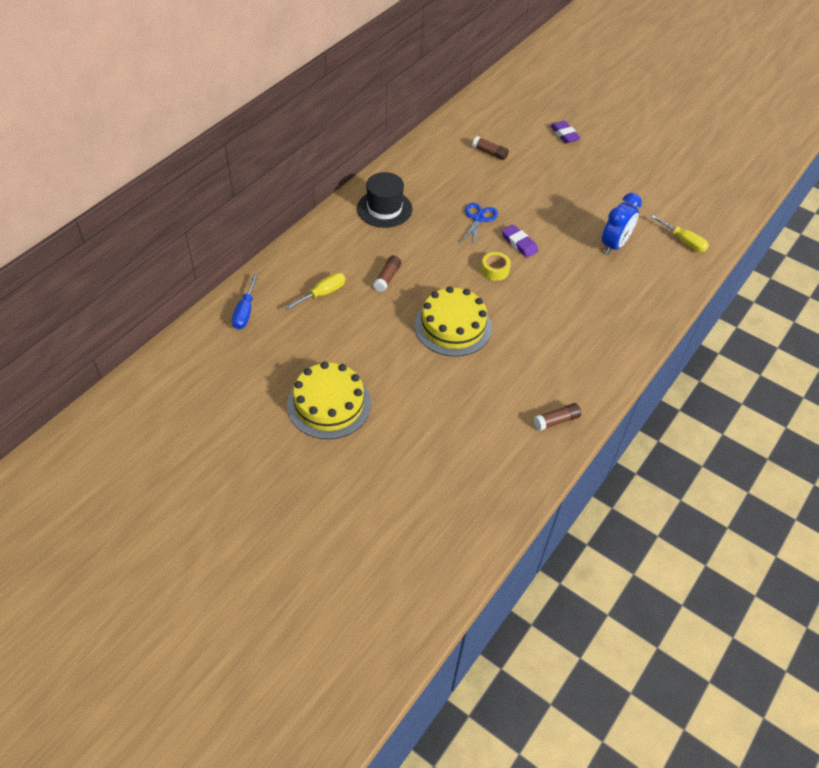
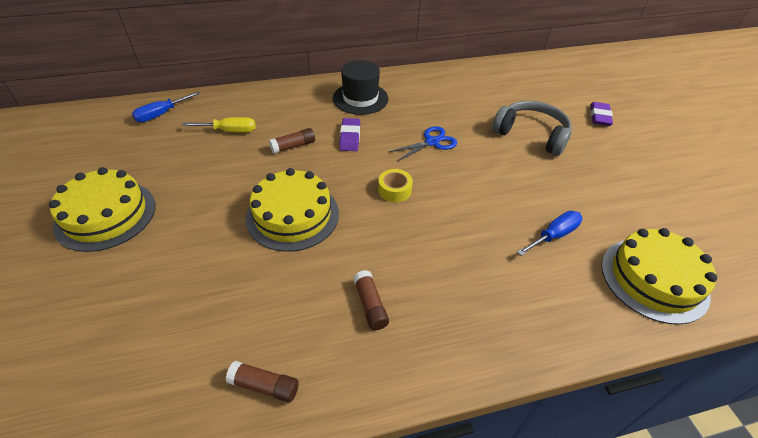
camera: 40 degrees right, 5 degrees down
brown glue stick [472,136,509,160] -> brown glue stick moved to [353,270,389,330]
purple eraser [502,224,538,258] -> purple eraser moved to [339,118,360,151]
blue clock [602,193,642,255] -> blue screwdriver [517,211,582,256]
yellow screwdriver [652,215,709,252] -> yellow cake [601,228,717,325]
none -> grey headphones [492,101,572,156]

